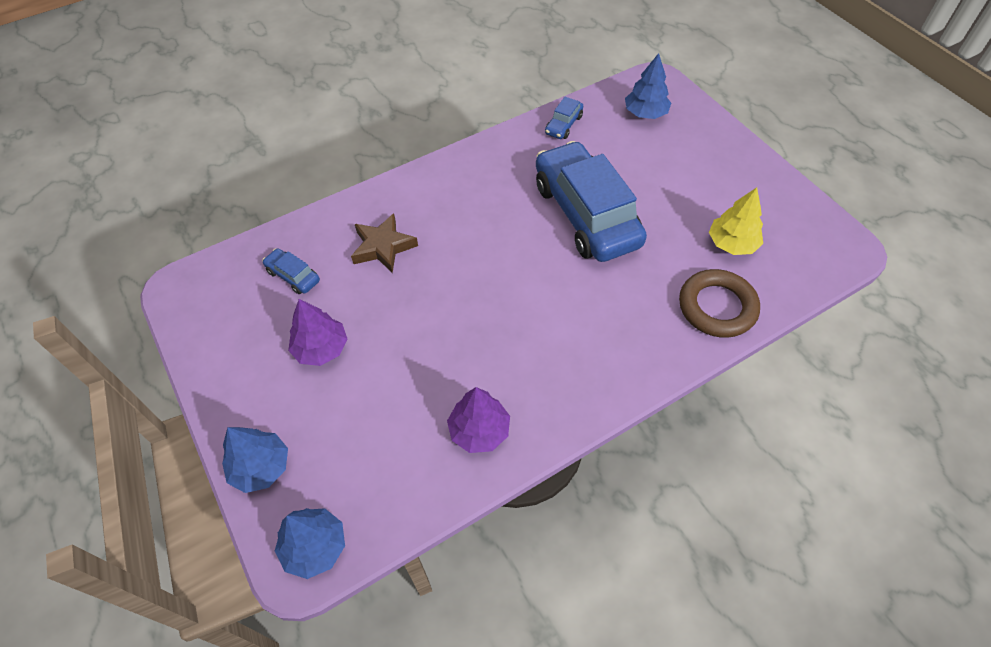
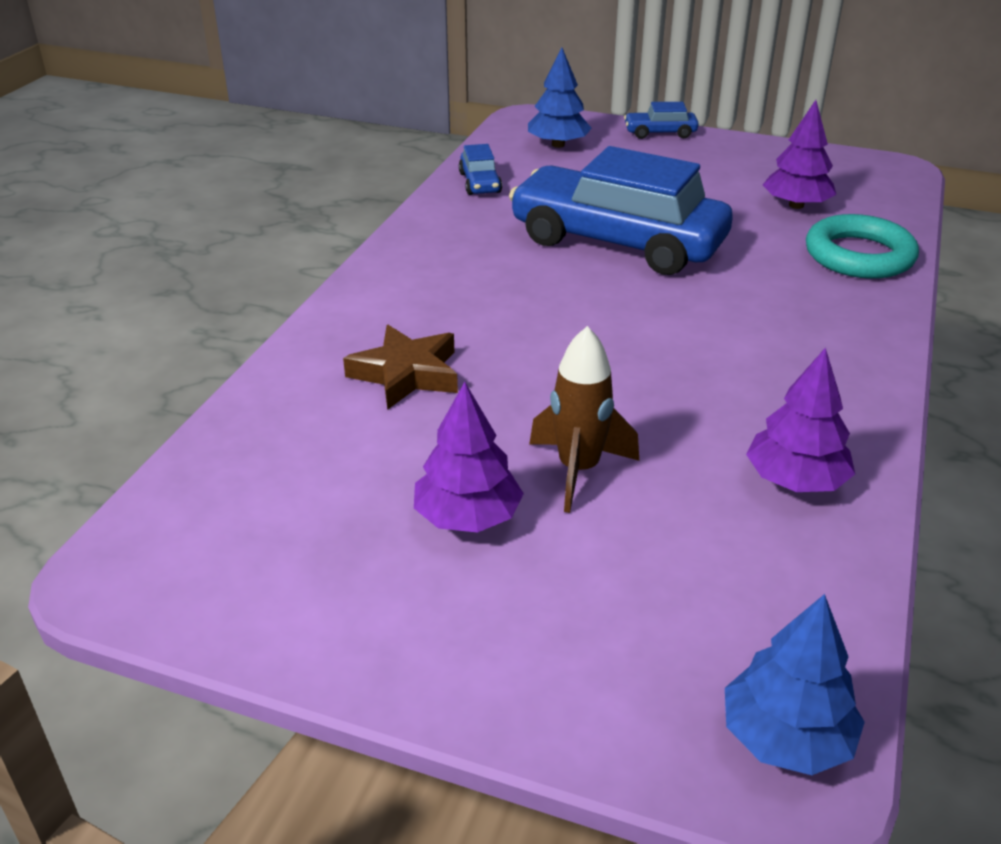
camera: 40 degrees left, 20 degrees down
blue tree [222,427,288,493] -> none
blue car [262,248,320,294] -> blue car moved to [624,102,699,139]
brown ring [679,269,760,338] -> turquoise ring [806,214,919,279]
yellow tree [709,188,763,255] -> purple tree [763,100,836,209]
none -> brown rocket [529,326,639,513]

